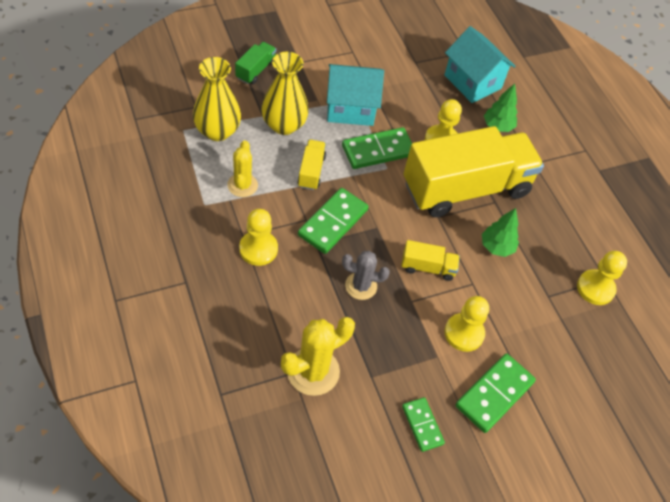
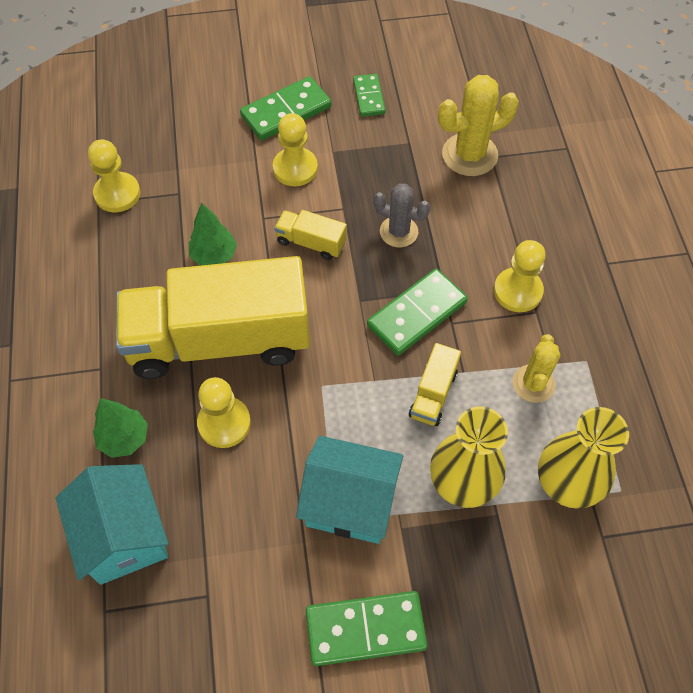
camera: 160 degrees left, 5 degrees up
green truck [235,42,276,84] -> none
green domino [342,127,412,169] -> green domino moved to [306,591,427,666]

